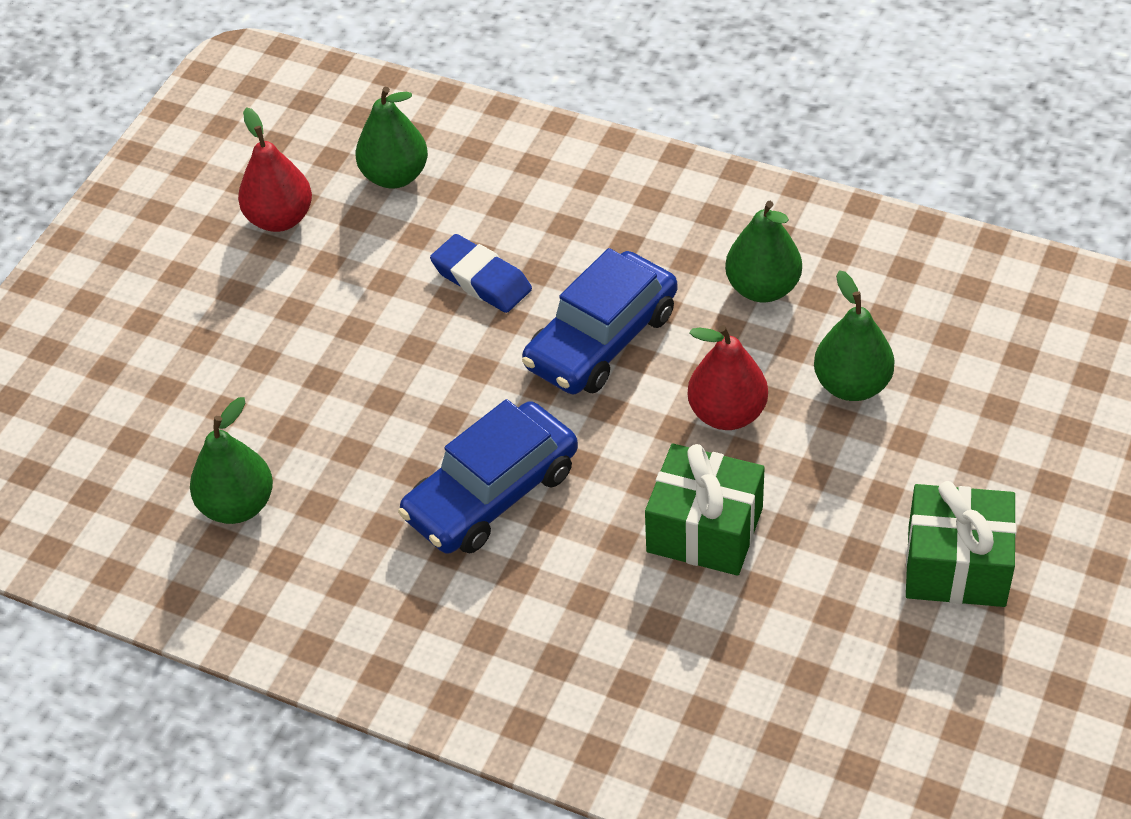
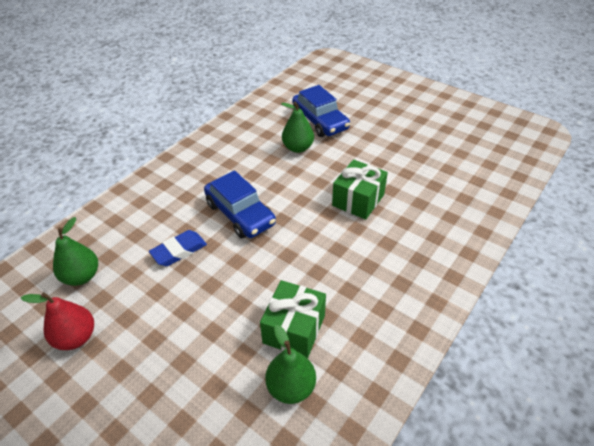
camera: 80 degrees left, 5 degrees down
blue car [398,399,578,554] -> blue car moved to [292,85,350,137]
red pear [688,325,768,430] -> none
green pear [725,201,802,303] -> none
green gift [906,481,1016,607] -> green gift moved to [260,280,326,358]

